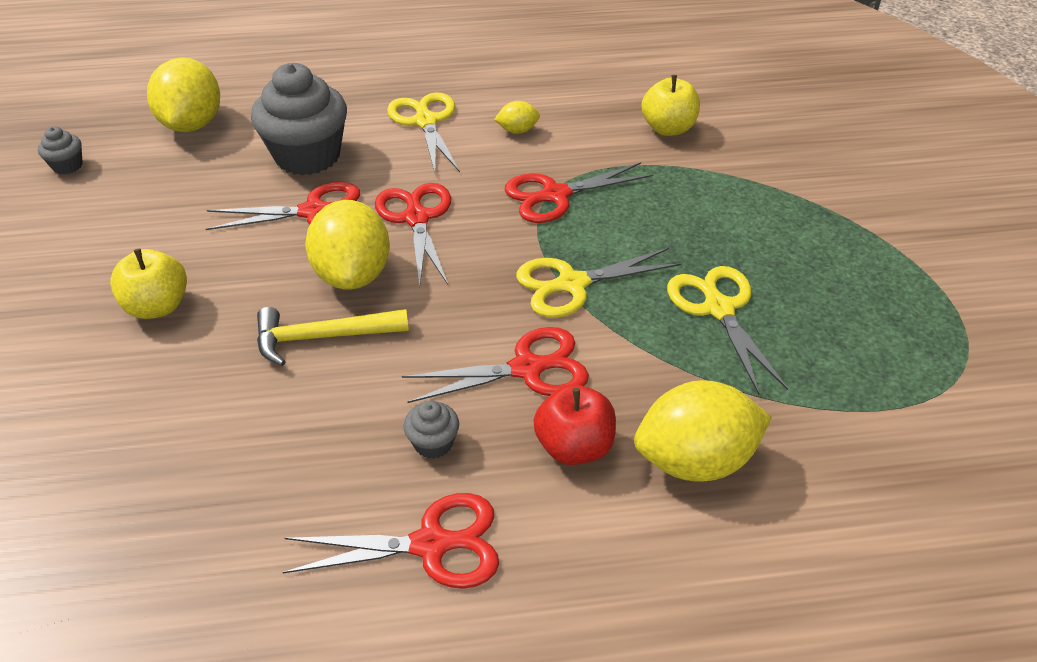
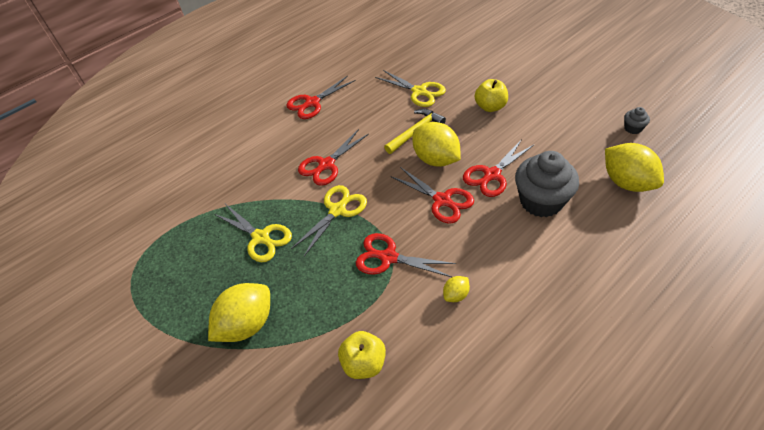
camera: 150 degrees right, 5 degrees up
yellow scissors [387,92,460,172] -> yellow scissors moved to [375,70,446,107]
grey cupcake [403,400,459,459] -> none
red scissors [505,162,653,223] -> red scissors turned 105 degrees counterclockwise [356,233,457,277]
red apple [533,384,616,465] -> none
yellow lemon [634,380,772,482] -> yellow lemon moved to [208,283,270,342]

